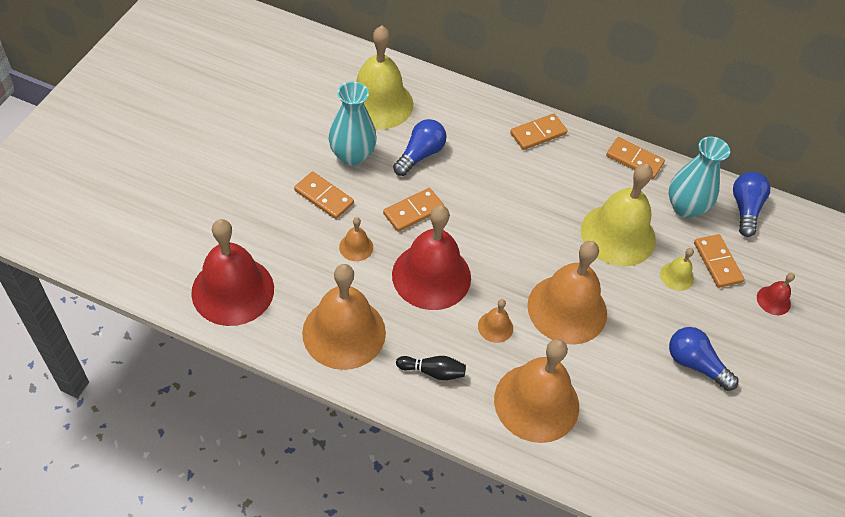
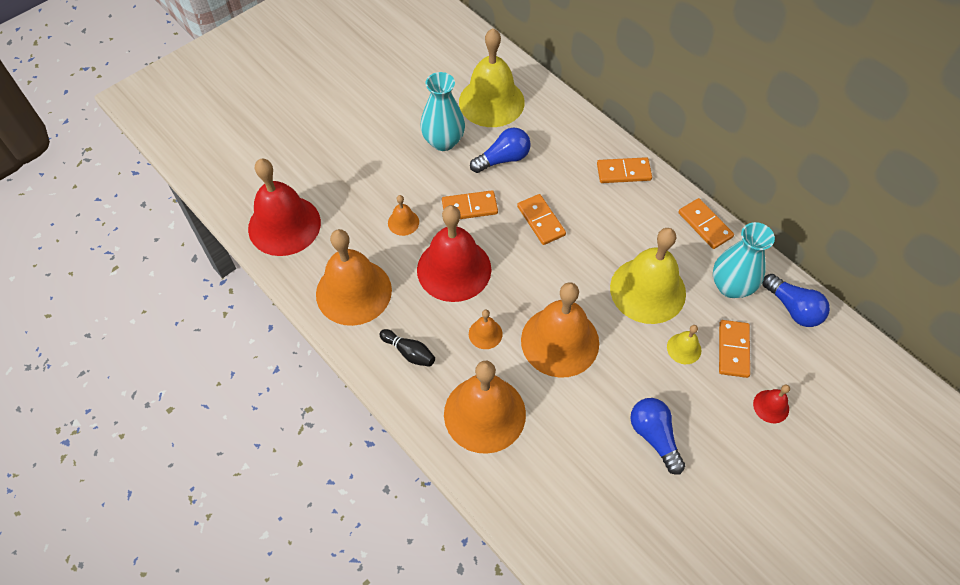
camera: 30 degrees right, 5 degrees up
orange domino [294,171,354,219] -> orange domino moved to [517,194,566,245]
blue light bulb [733,171,770,237] -> blue light bulb turned 105 degrees clockwise [763,274,830,327]

